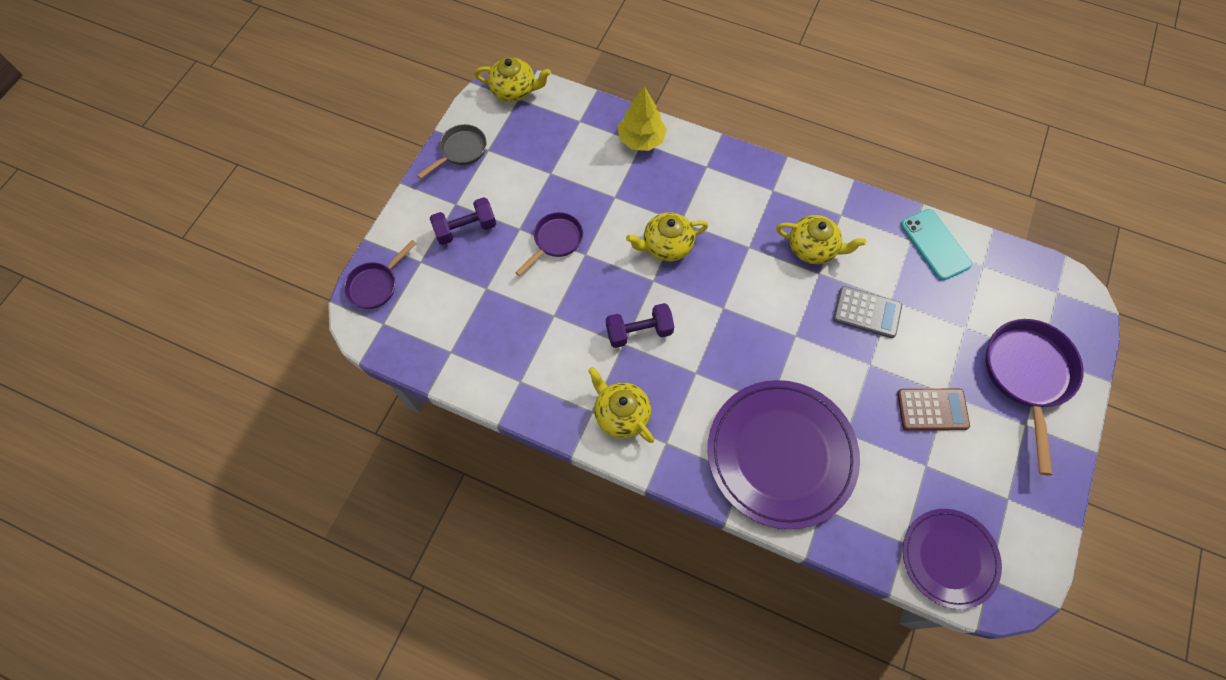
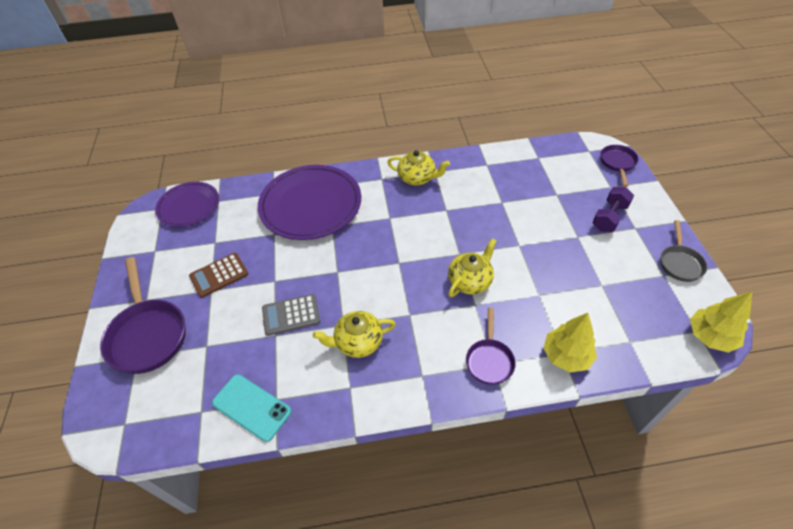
camera: 150 degrees right, 15 degrees down
yellow teapot [474,57,551,102] -> yellow tree [690,292,752,353]
purple pan [515,212,583,276] -> purple pan moved to [466,308,516,385]
purple dumbbell [606,303,674,348] -> none

